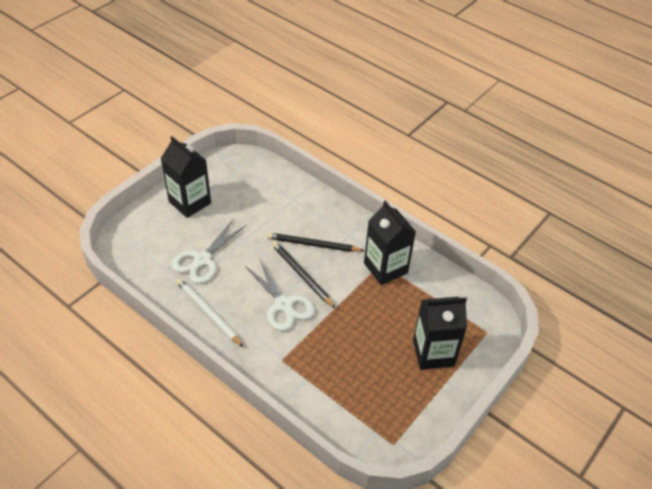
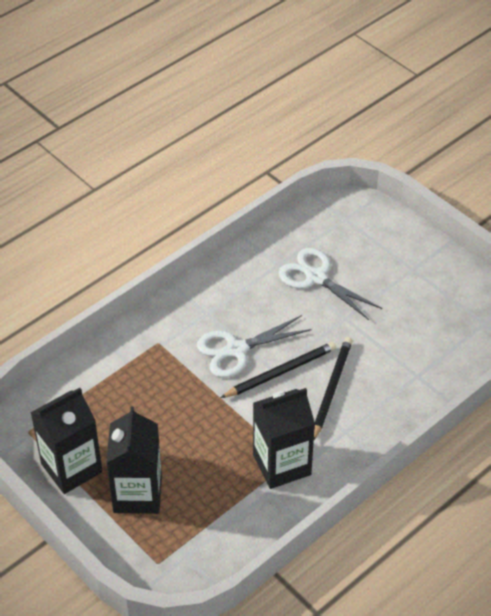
camera: 100 degrees right, 0 degrees up
black carton [161,136,211,218] -> black carton moved to [30,388,103,494]
white pencil [176,278,243,347] -> none

